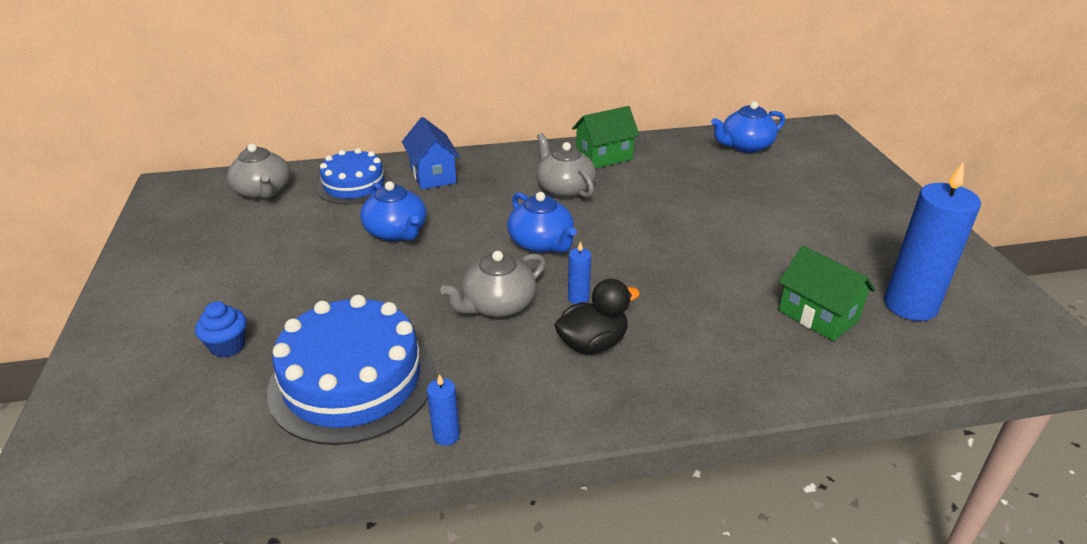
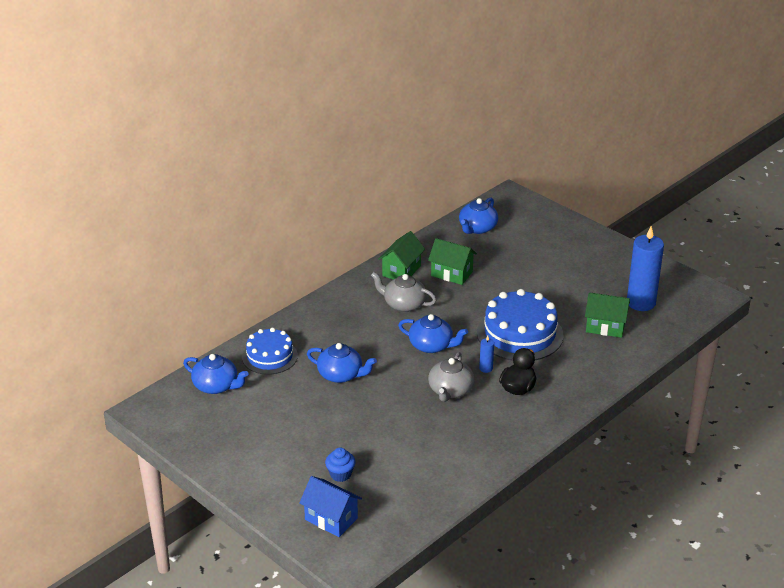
camera: 35 degrees left, 0 degrees up
grey teapot [227,144,290,200] -> blue teapot [183,354,249,394]
blue cake [267,295,435,445] -> blue cake moved to [477,289,563,361]
blue house [402,117,460,190] -> blue house moved to [299,476,362,537]
blue candle [427,374,460,446] -> none
none -> green house [428,238,477,285]

